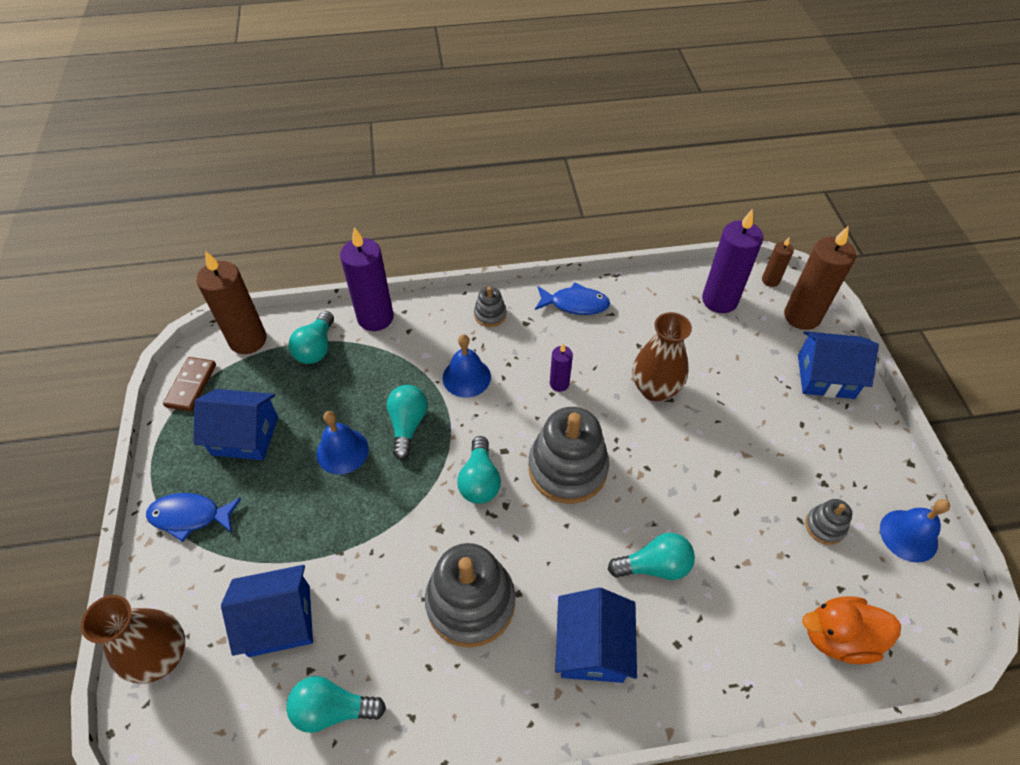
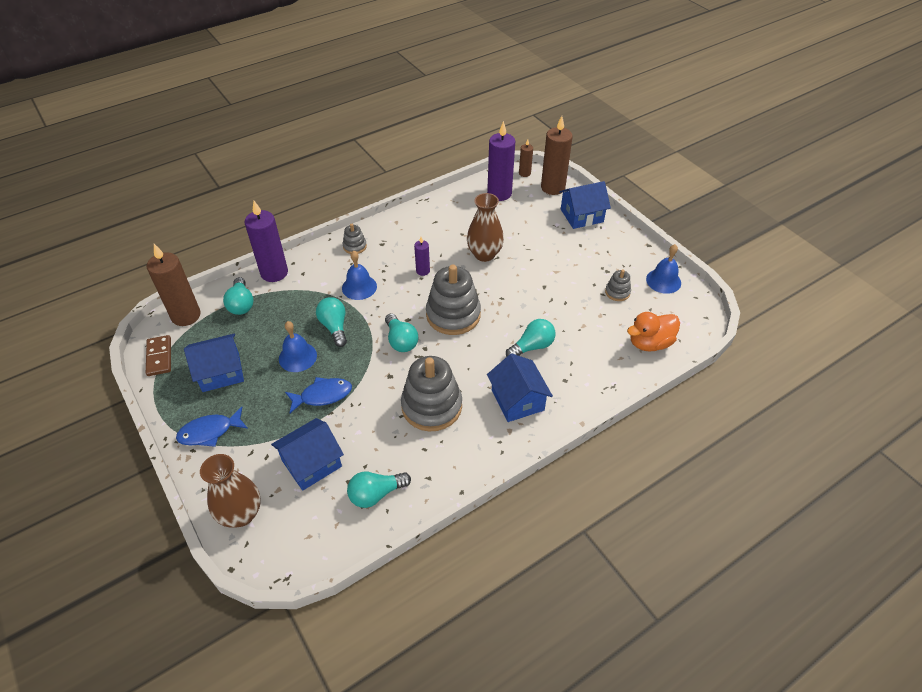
camera: 25 degrees left, 5 degrees down
blue fish [535,283,610,315] -> blue fish moved to [285,377,352,413]

